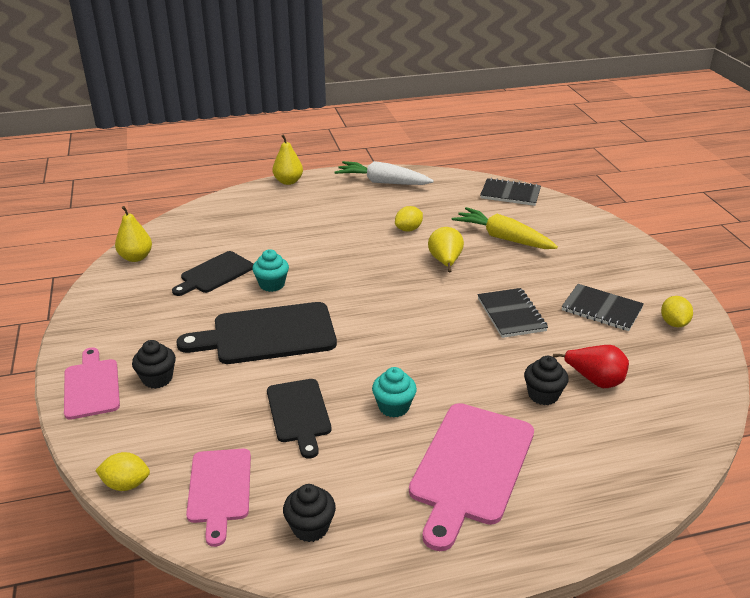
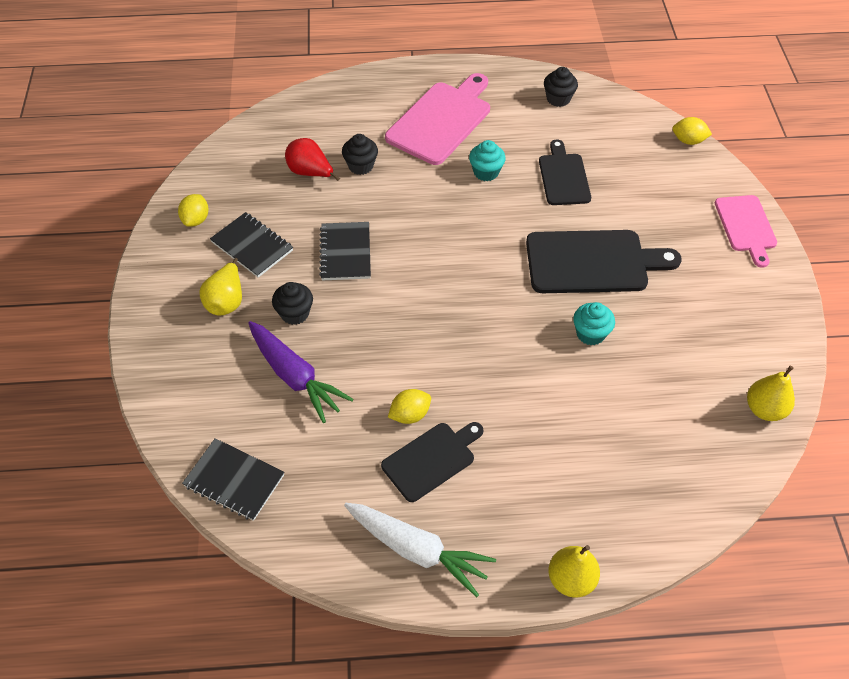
camera: 170 degrees left, 20 degrees up
black cupcake [132,340,176,389] -> black cupcake moved to [272,282,313,325]
black cutting board [172,251,253,296] -> black cutting board moved to [381,422,483,502]
pink cutting board [186,449,251,547] -> none
yellow pear [428,227,464,272] -> yellow pear moved to [200,258,242,315]
yellow carrot [452,207,558,249] -> purple carrot [248,321,353,423]

